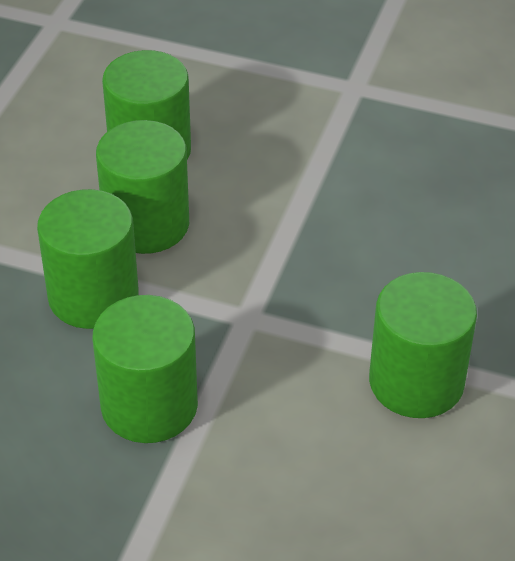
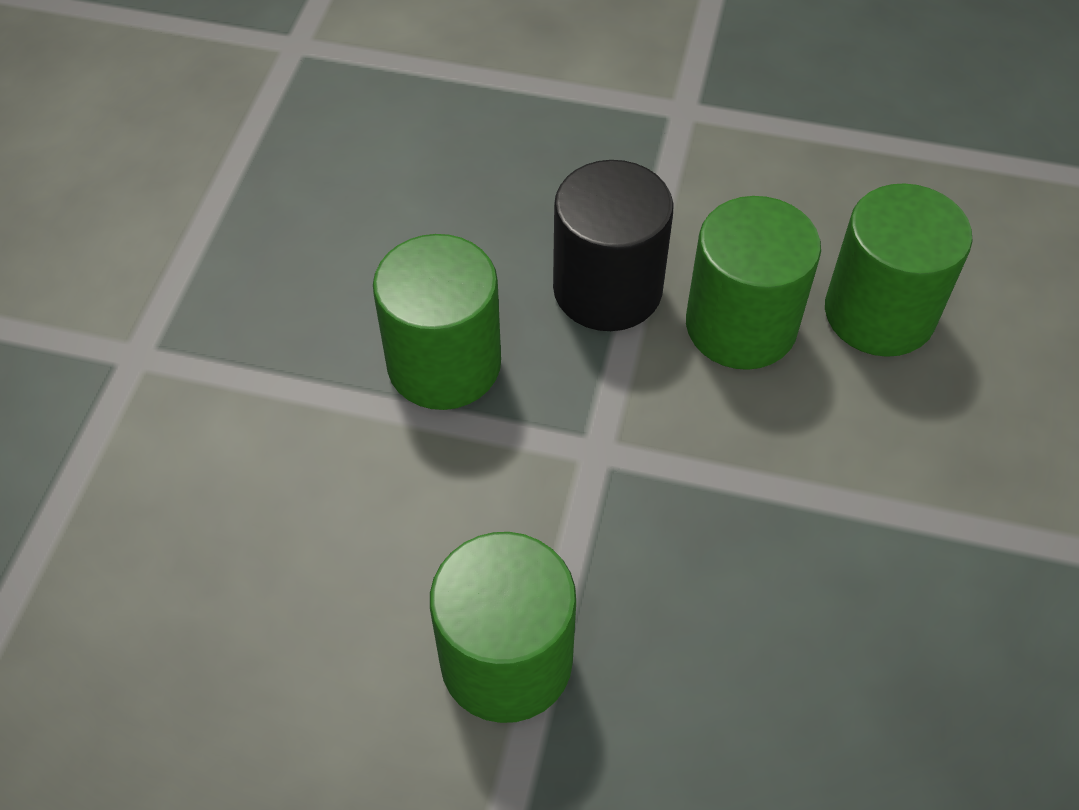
camera: 85 degrees right, 10 degrees up
green cylinder [37,189,139,329] -> black cylinder [553,160,674,331]

